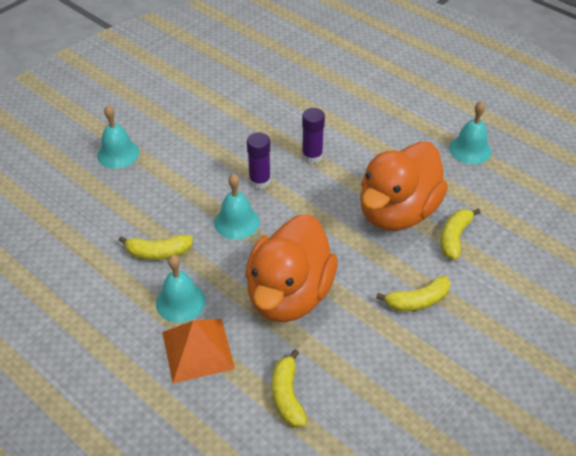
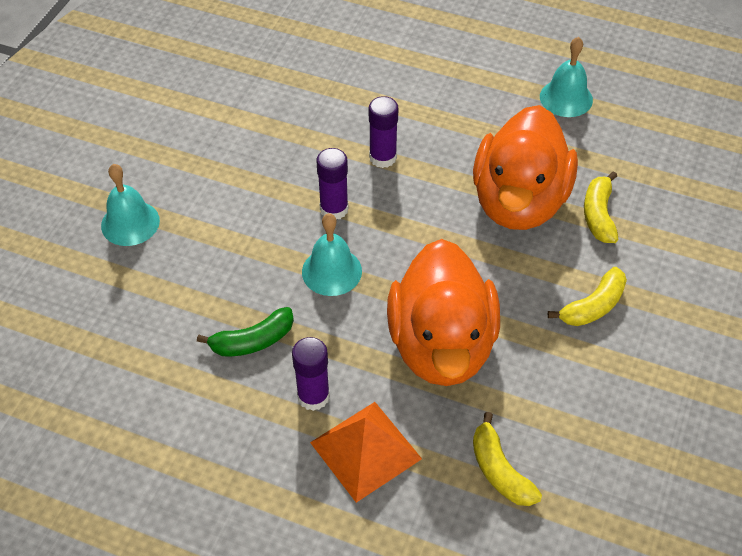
camera: 20 degrees left, 5 degrees up
yellow banana [119,235,193,260] -> green banana [197,307,294,356]
turquoise bell [156,255,206,323] -> purple glue stick [292,337,330,411]

